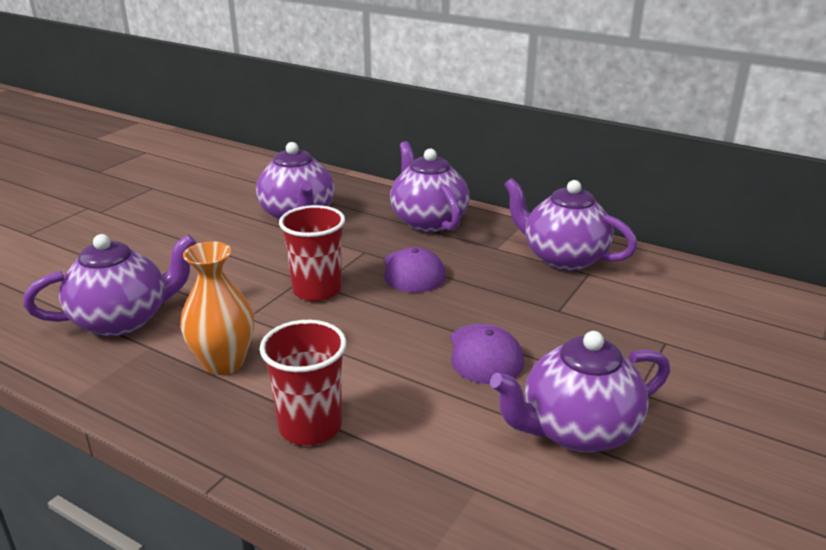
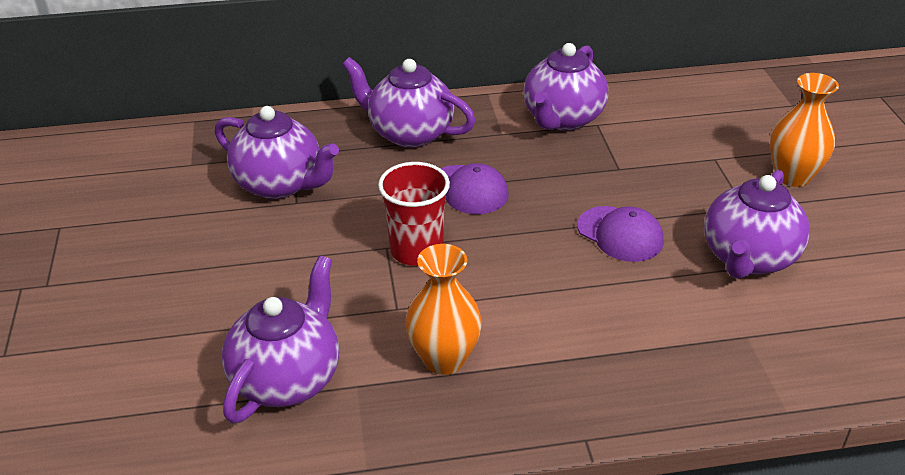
camera: 40 degrees left, 10 degrees up
red cup [260,320,346,445] -> none
purple teapot [504,178,638,271] -> purple teapot turned 60 degrees counterclockwise [523,43,608,131]
none -> orange vase [770,73,839,187]

